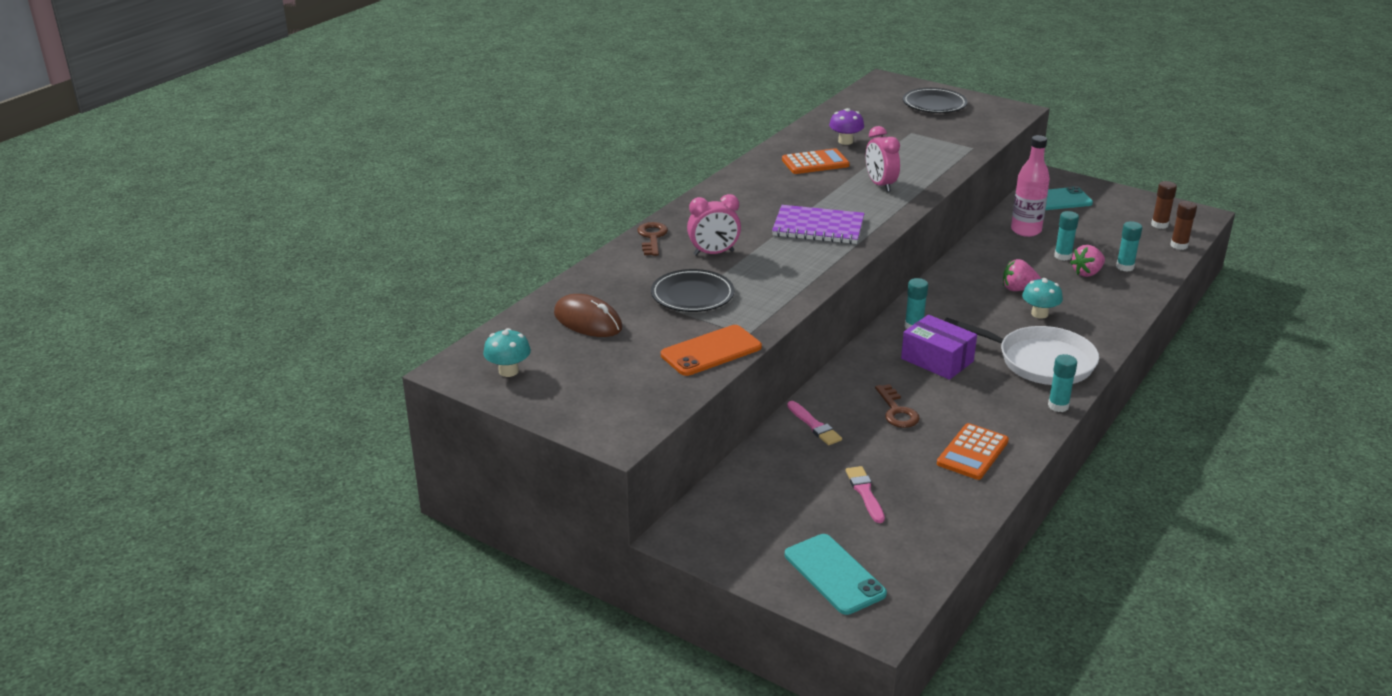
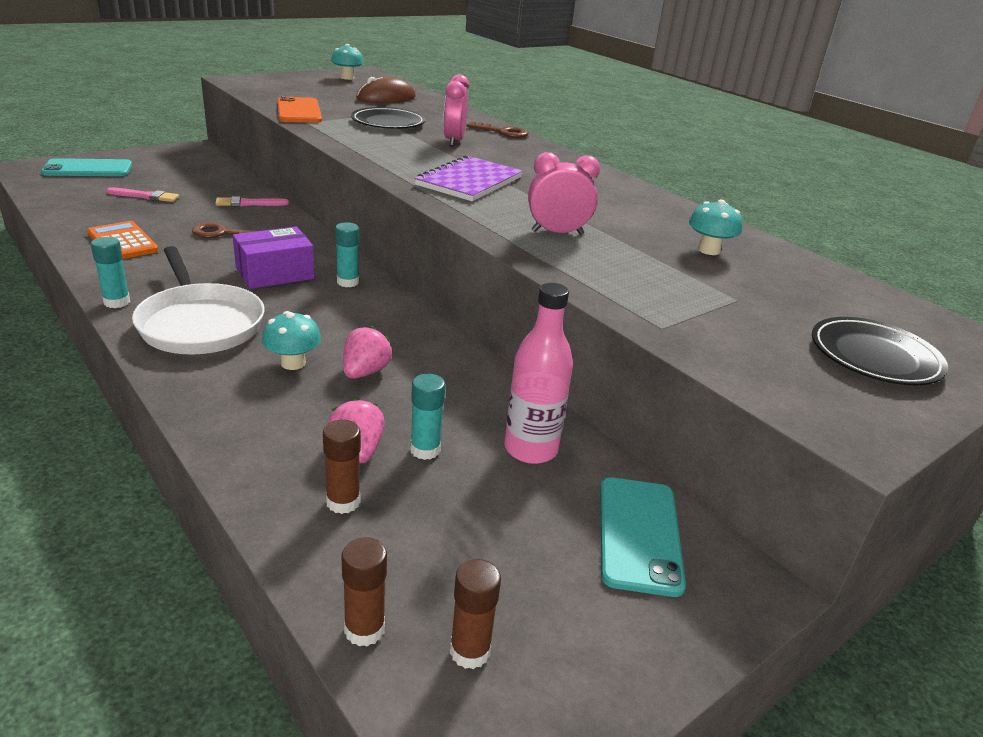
camera: 105 degrees right, 0 degrees up
orange calculator [782,148,850,174] -> none
purple mushroom [829,108,864,145] -> turquoise mushroom [689,200,743,255]
white pan [945,318,1099,385] -> white pan turned 75 degrees counterclockwise [132,246,265,355]
turquoise glue stick [1116,221,1142,272] -> brown glue stick [323,420,361,514]

